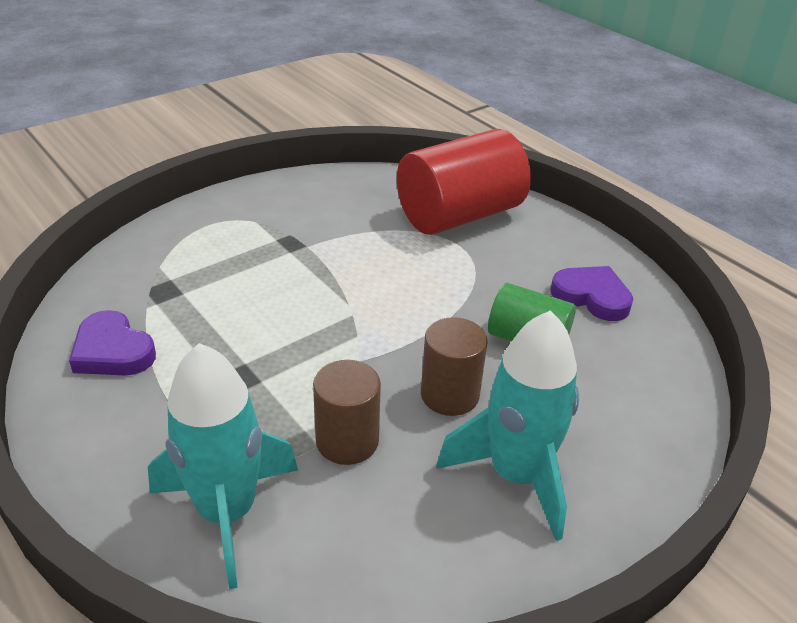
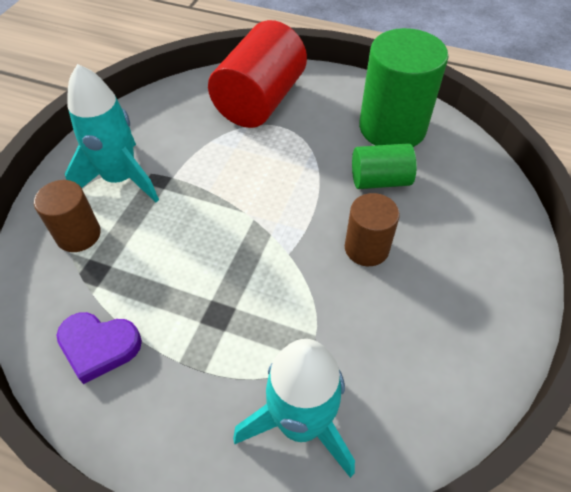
camera: 30 degrees left, 15 degrees up
brown cylinder [313,360,381,465] -> brown cylinder moved to [34,180,101,252]
turquoise rocket [436,310,579,541] -> turquoise rocket moved to [65,64,159,202]
purple heart [550,266,633,321] -> green cylinder [359,28,449,147]

